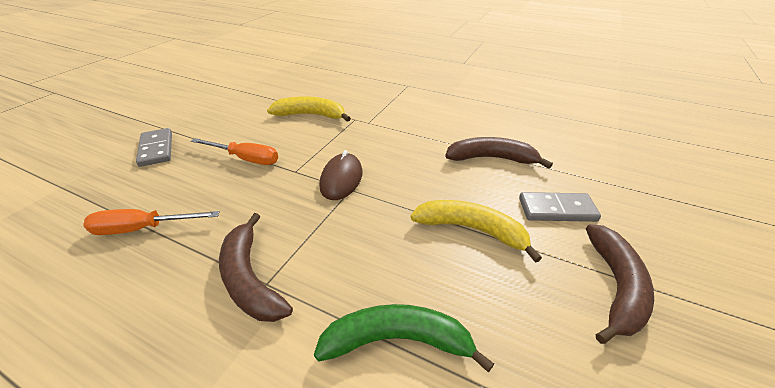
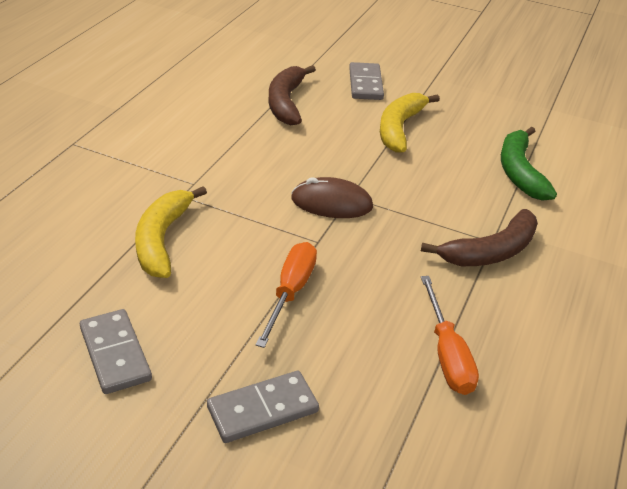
camera: 95 degrees left, 0 degrees up
brown banana [586,224,654,344] -> none
none -> grey domino [80,309,152,394]

